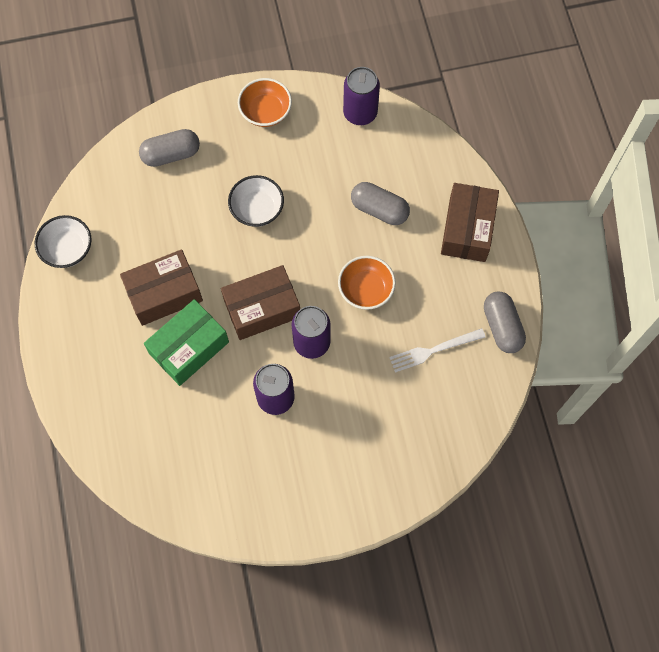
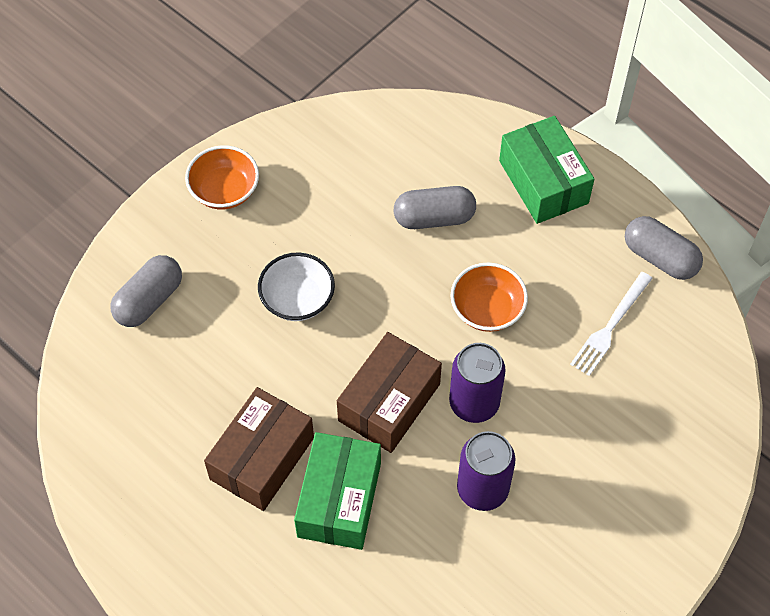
camera: 35 degrees left, 10 degrees down
white bowl [35,215,91,268] -> none
purple can [343,67,380,125] -> none
brown box [441,183,499,262] -> green box [499,116,594,224]

